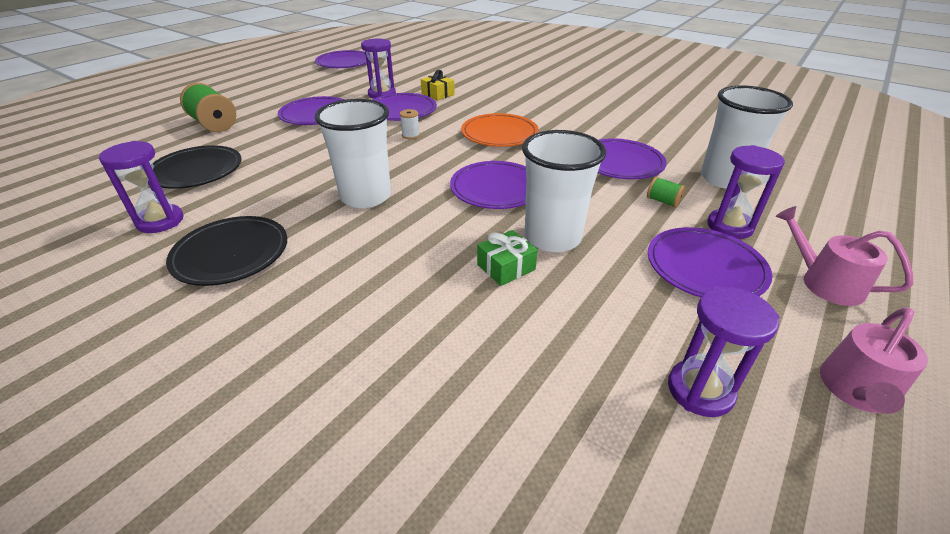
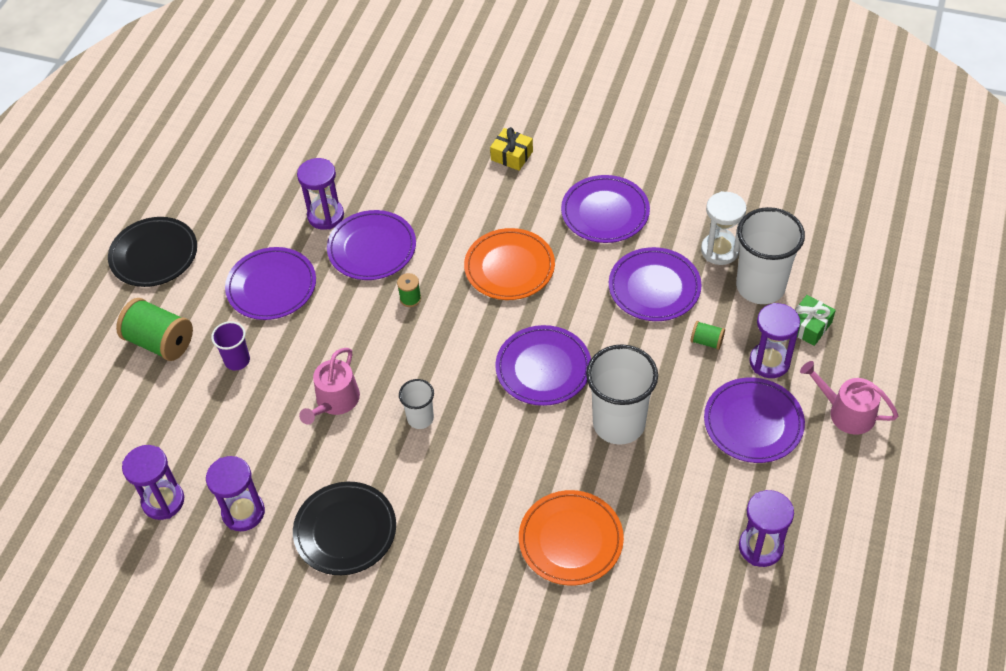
camera: 15 degrees left, 15 degrees up
black plate [153,145,241,189] -> black plate moved to [108,217,197,287]
purple plate [315,50,367,68] -> purple plate moved to [561,175,650,243]
white cup [315,99,391,208] -> white cup [399,379,434,429], size x0.51
white spool [400,109,420,139] -> green spool [397,273,421,307]
yellow gift [421,70,455,101] -> yellow gift moved to [490,127,533,171]
green gift [477,230,538,286] -> green gift moved to [795,295,836,346]
pink watering can [820,307,928,414] -> pink watering can moved to [299,348,360,425]
none -> purple hourglass [122,445,184,520]
none -> purple cup [211,321,250,371]
none -> orange plate [519,490,624,585]
none -> white hourglass [701,191,747,265]

